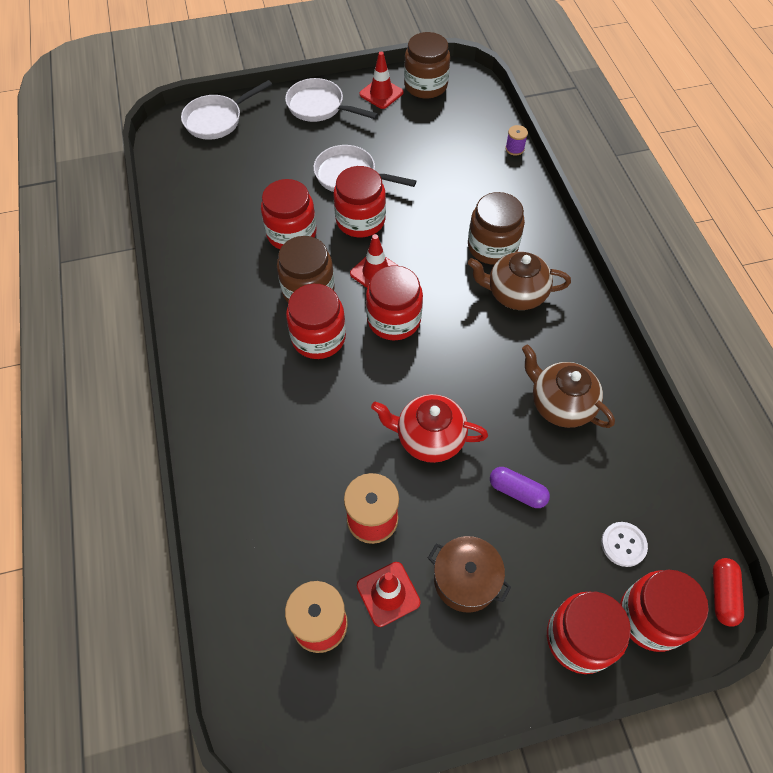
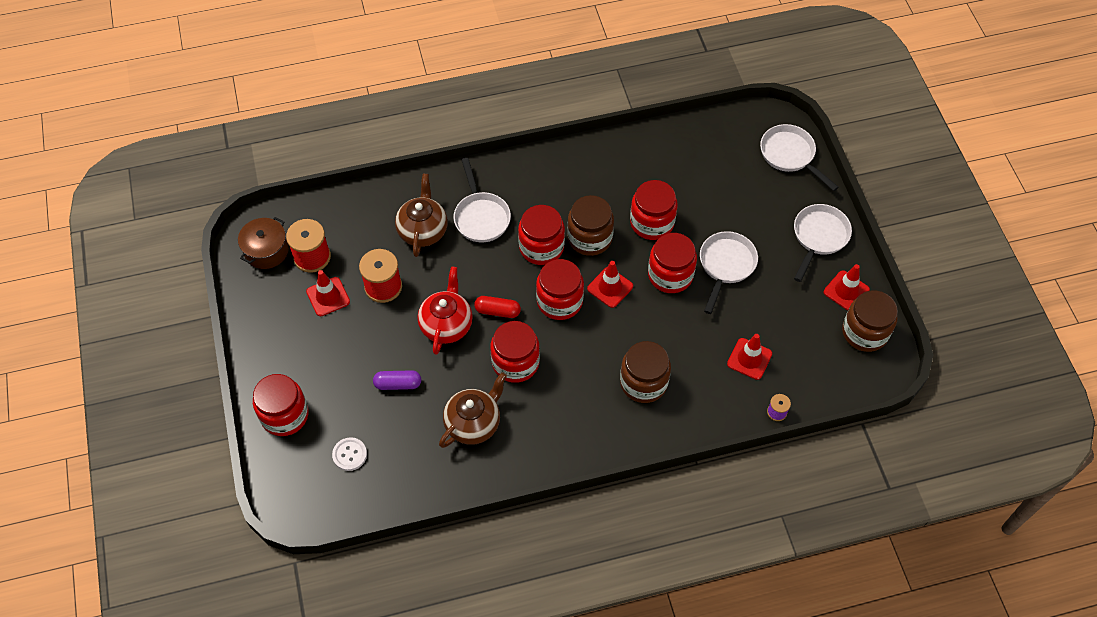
camera: 90 degrees right, 0 degrees up
brown pot [428,536,511,613] -> brown pot moved to [238,217,289,269]
brown teapot [468,252,571,310] -> brown teapot moved to [395,174,448,257]
purple capsule [490,467,550,508] -> purple capsule turned 60 degrees clockwise [373,370,421,390]
red jar [620,570,709,652] -> red jar moved to [491,321,540,383]
red capsule [713,558,744,627] -> red capsule moved to [474,296,521,318]
none -> white pan [453,158,511,242]
none -> red traffic cone [727,334,772,380]

